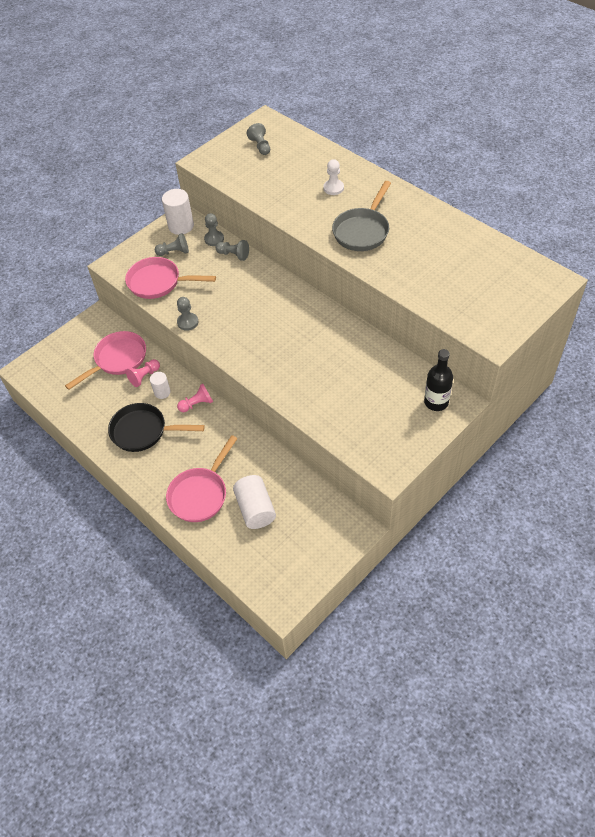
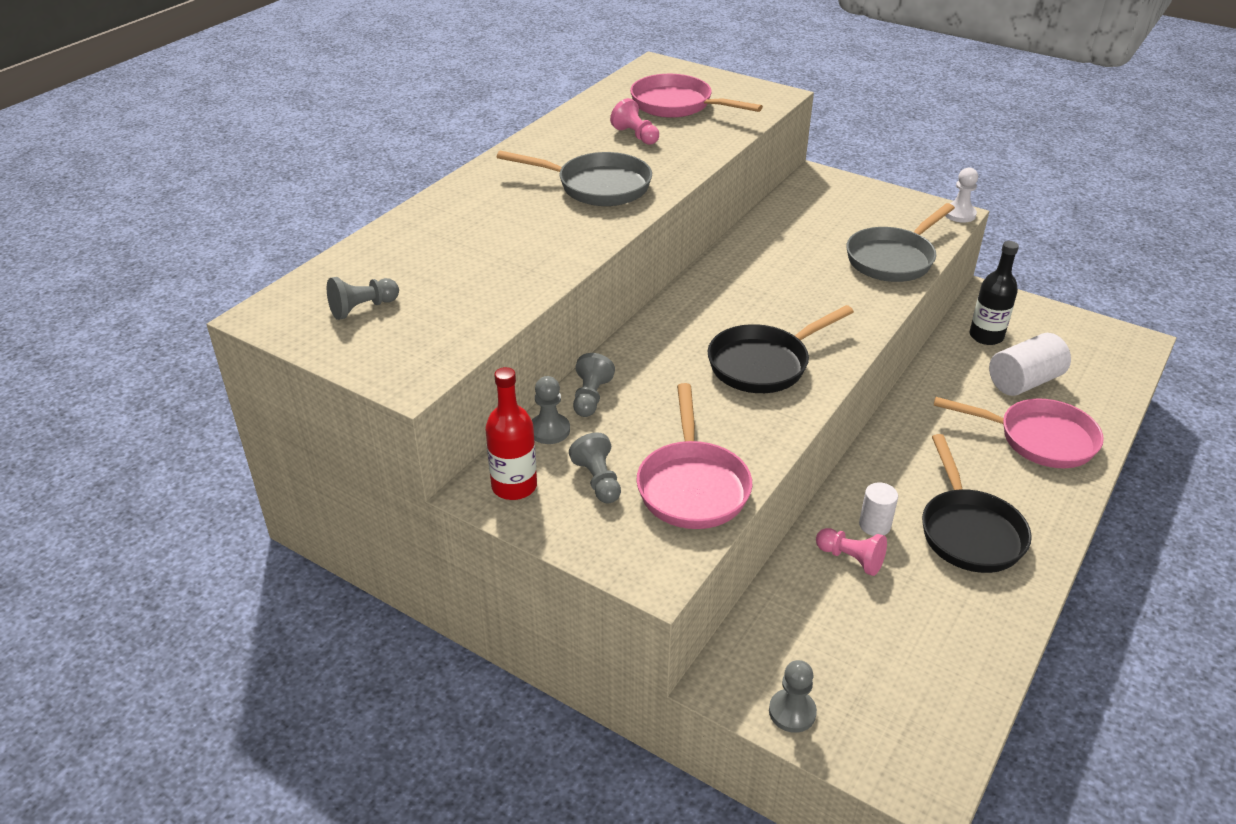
camera: 105 degrees left, 15 degrees down
pink pan [65,331,146,390] -> pink pan moved to [630,74,763,118]
white cylinder [162,189,194,235] -> red bottle [485,367,537,500]
grey pawn [177,297,199,331] -> grey pawn moved to [769,660,817,733]
pink pawn [177,384,213,412] -> pink pawn moved to [610,98,659,145]
white pawn [323,159,344,195] -> white pawn moved to [945,167,978,223]
black bottle [424,349,453,411] -> black bottle moved to [969,241,1019,345]
none -> black pan [708,305,854,393]
none -> grey pan [847,203,955,282]

